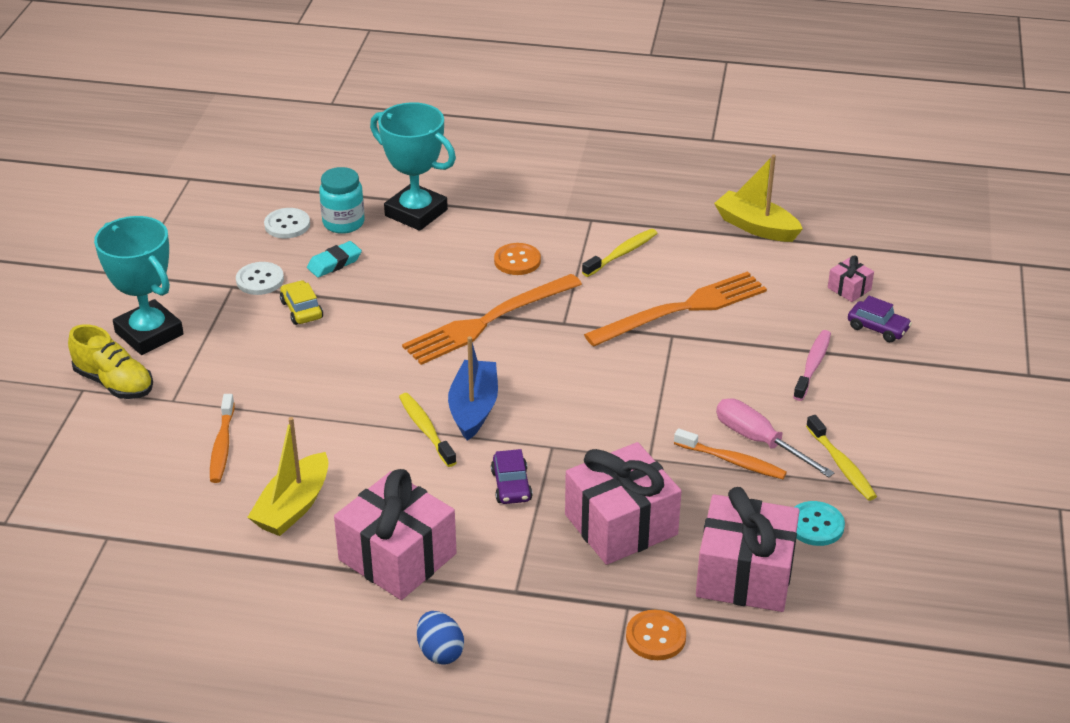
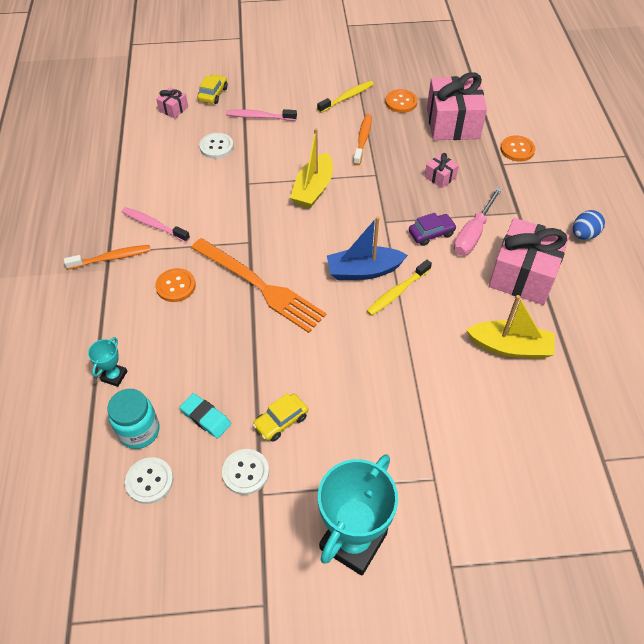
camera: 105 degrees left, 15 degrees up
yellow shoe [68,324,153,399] -> none
orange toothbrush [210,394,235,483] -> orange toothbrush moved to [64,245,151,269]
turquoise trophy [370,102,456,231] -> turquoise trophy [88,337,127,387], size x0.45
pink gift [565,442,682,565] -> pink gift [425,153,459,188], size x0.44
yellow toothbrush [582,229,657,277] -> pink toothbrush [122,207,190,242]
orange fork [584,271,767,347] -> none
yellow boat [714,155,803,242] -> yellow boat moved to [290,128,333,208]
pink screwdriver [716,398,834,478] -> pink screwdriver moved to [454,187,502,255]
turquoise button [795,501,845,546] -> orange button [385,89,418,113]
purple car [848,296,912,342] -> yellow car [197,74,228,104]
none -> white button [199,133,234,159]

